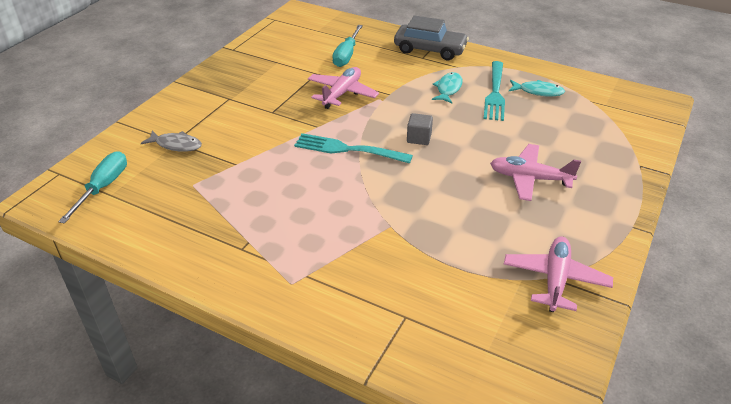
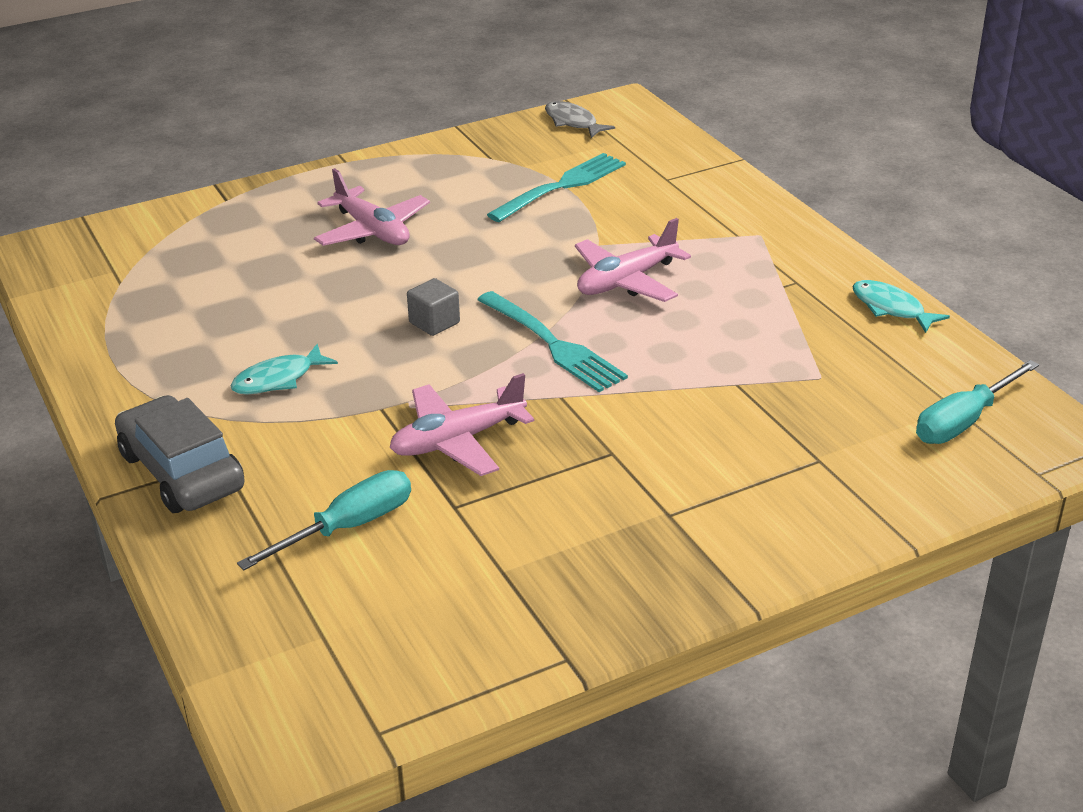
camera: 145 degrees left, 5 degrees down
grey fish [141,131,202,152] -> grey fish moved to [545,101,615,138]
turquoise fork [484,61,505,121] -> turquoise fork moved to [487,153,626,222]
pink plane [504,237,613,312] -> pink plane moved to [575,218,691,302]
turquoise fish [509,80,565,97] -> turquoise fish moved to [852,280,950,333]

